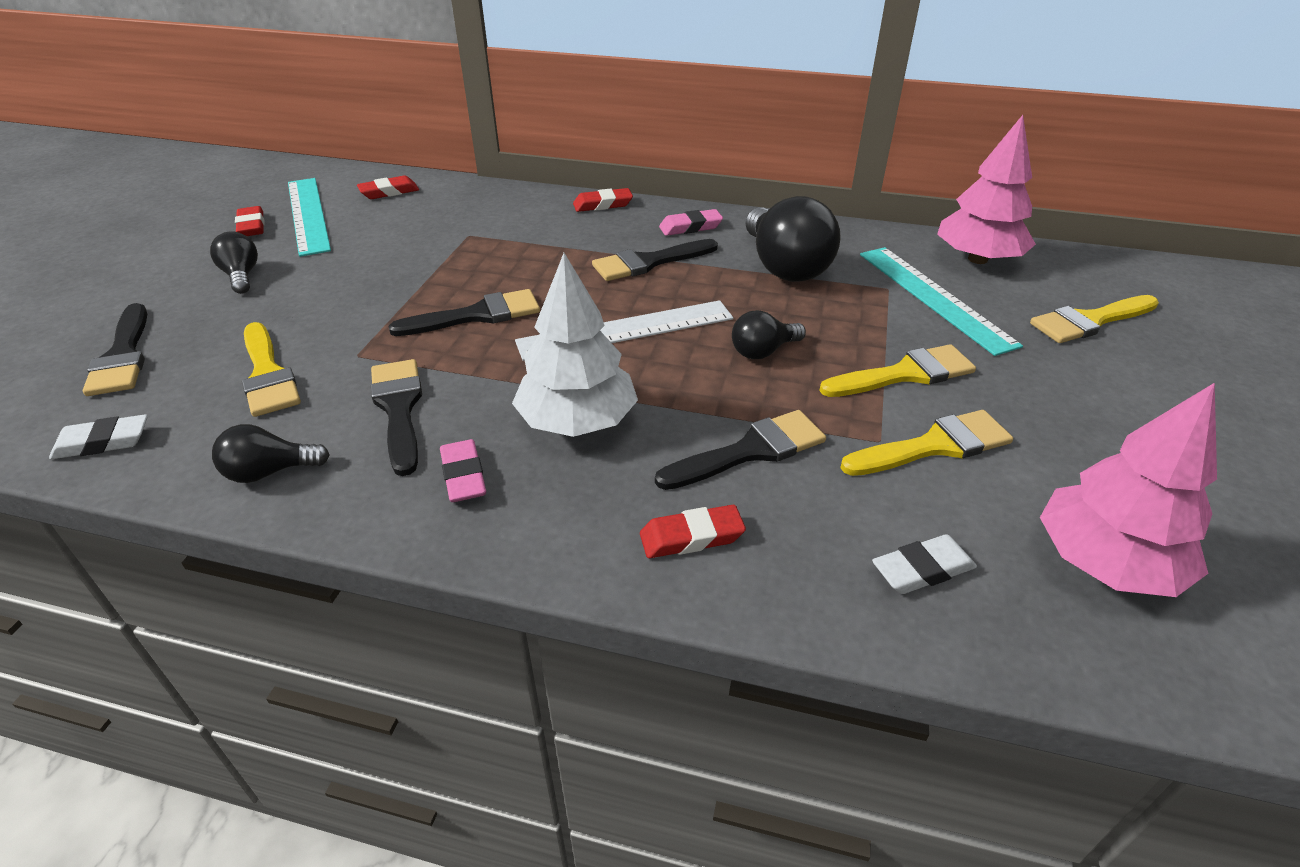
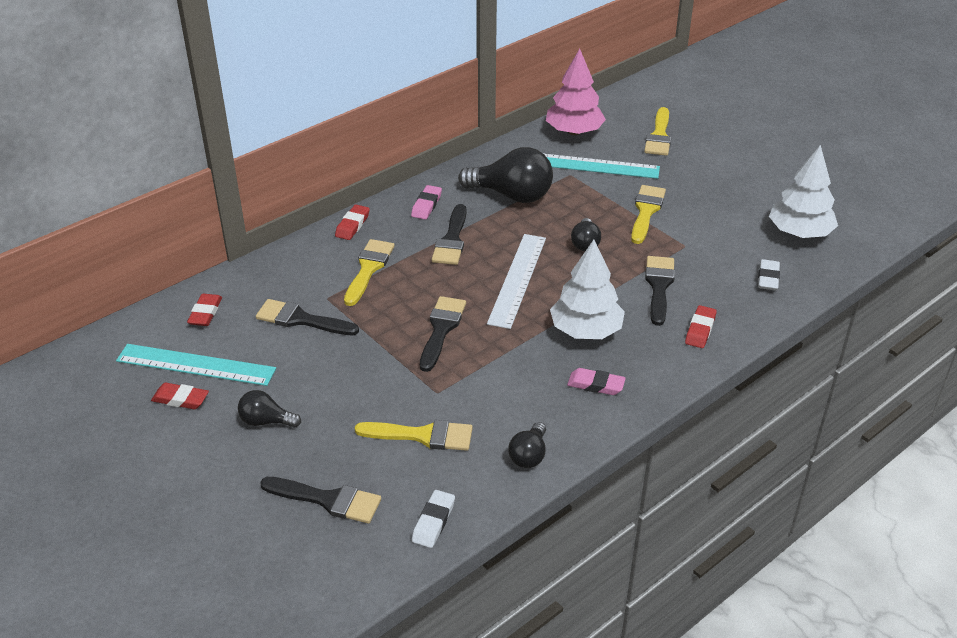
camera: 55 degrees left, 0 degrees up
black brush [371,359,422,476] -> black brush moved to [256,299,359,335]
yellow brush [840,410,1013,476] -> yellow brush moved to [344,239,395,306]
pink tree [1040,383,1217,597] -> white tree [769,145,838,238]

